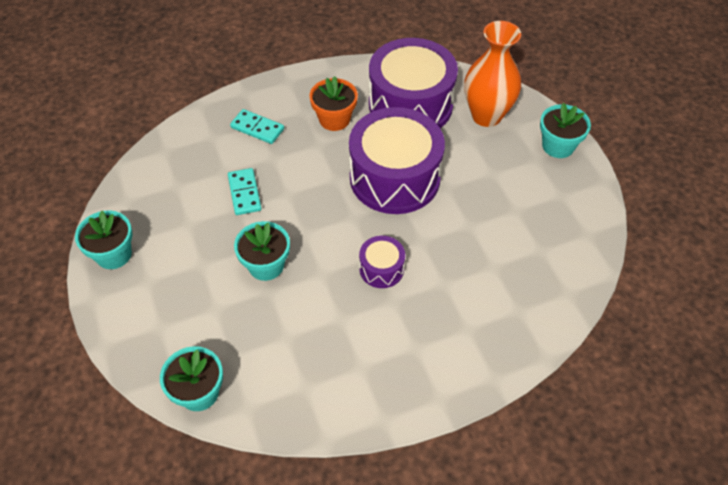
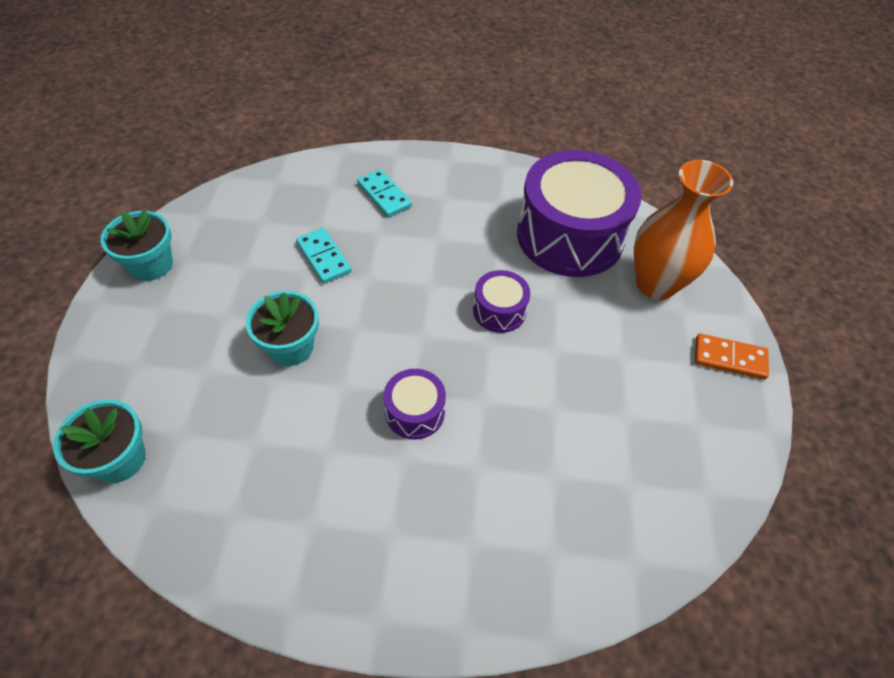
camera: 25 degrees right, 0 degrees up
turquoise domino [228,168,262,215] -> turquoise domino turned 45 degrees counterclockwise [296,228,352,284]
orange flower pot [309,76,358,131] -> none
purple drum [349,107,445,214] -> purple drum [473,270,530,333], size x0.46
turquoise flower pot [540,103,591,158] -> orange domino [695,333,769,380]

